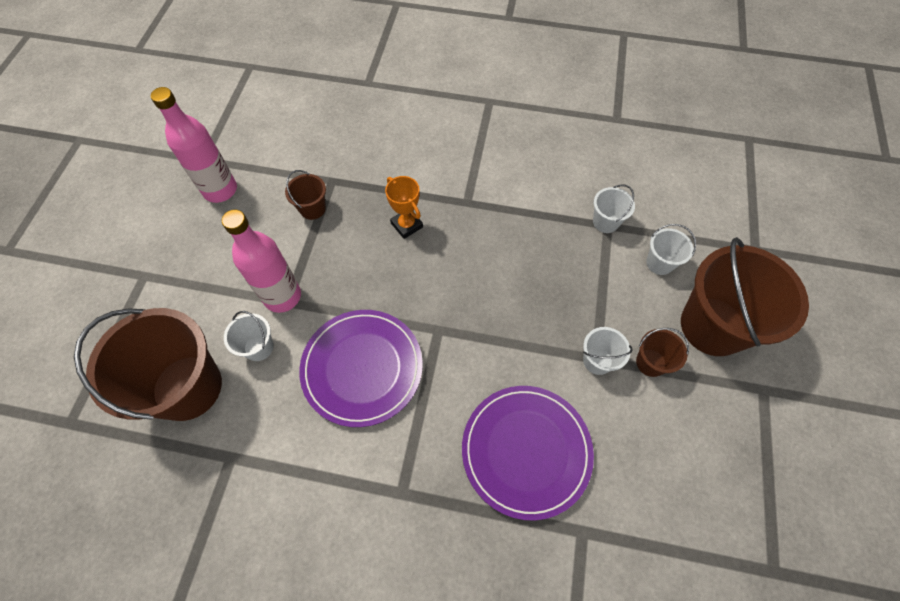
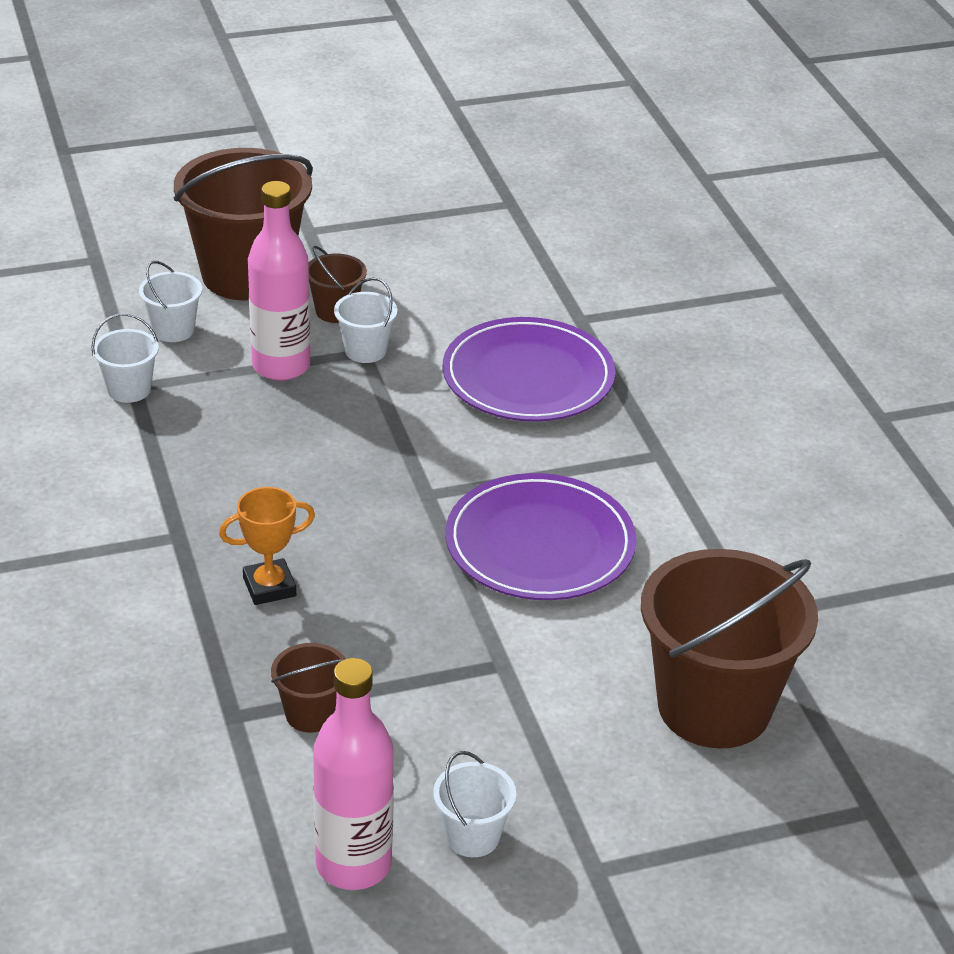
camera: 120 degrees left, 25 degrees down
pink bottle [222,209,301,313] -> pink bottle moved to [248,181,310,381]
white bucket [224,311,274,361] -> white bucket moved to [433,751,516,857]
orange trophy [385,176,423,239] -> orange trophy turned 45 degrees clockwise [219,487,315,605]

